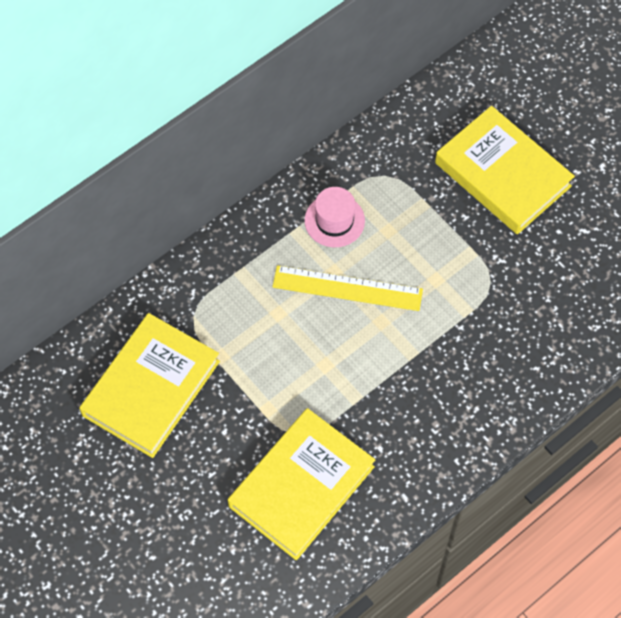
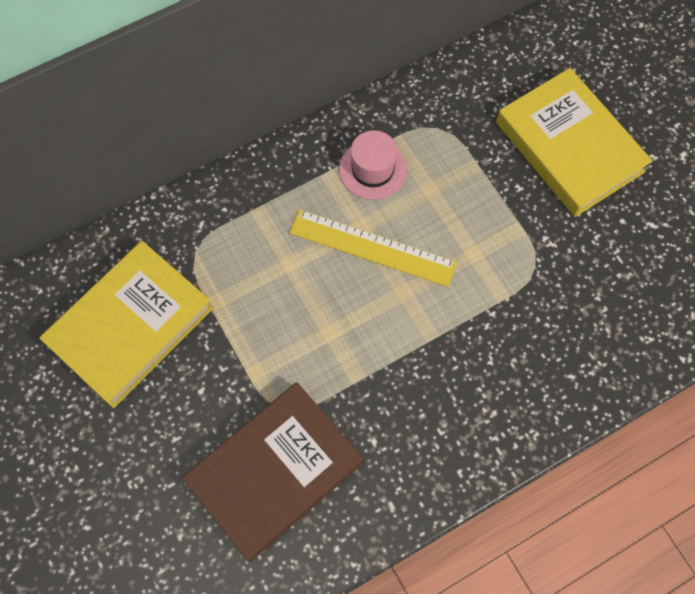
camera: 10 degrees right, 5 degrees up
yellow book [228,408,375,560] -> brown book [182,383,364,562]

